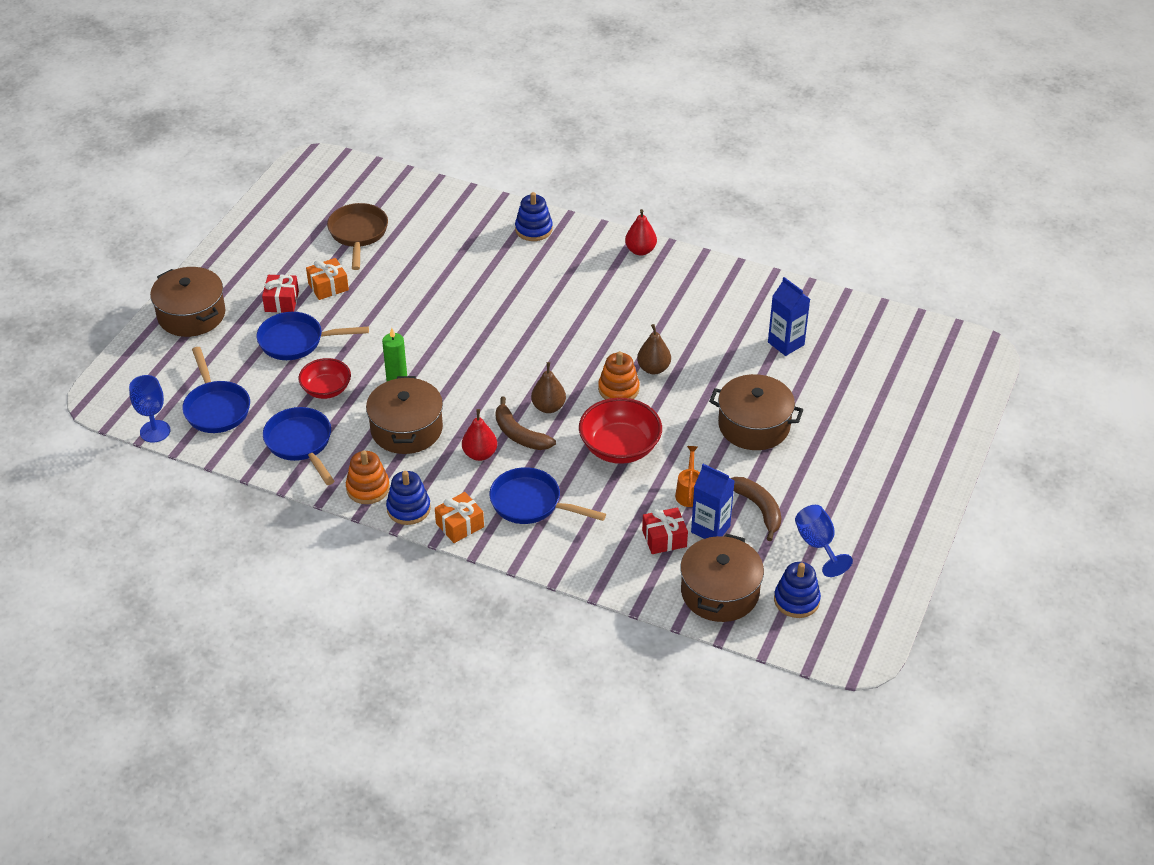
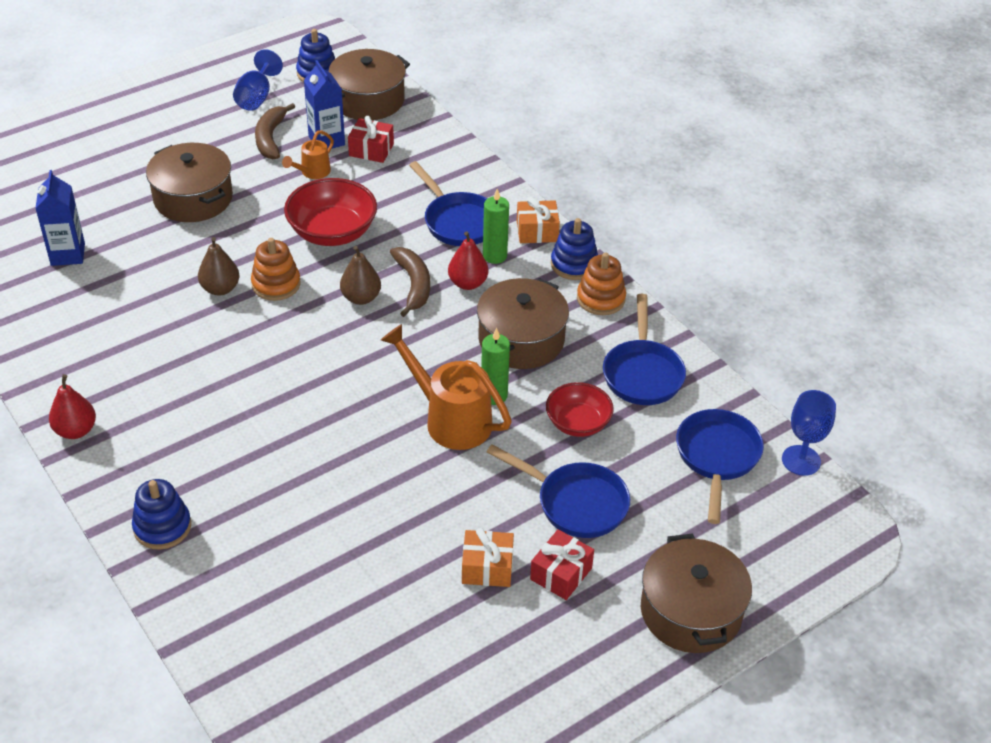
camera: 150 degrees left, 0 degrees up
brown pan [327,203,388,270] -> none
none -> orange watering can [381,324,512,450]
none -> green candle [483,189,509,264]

